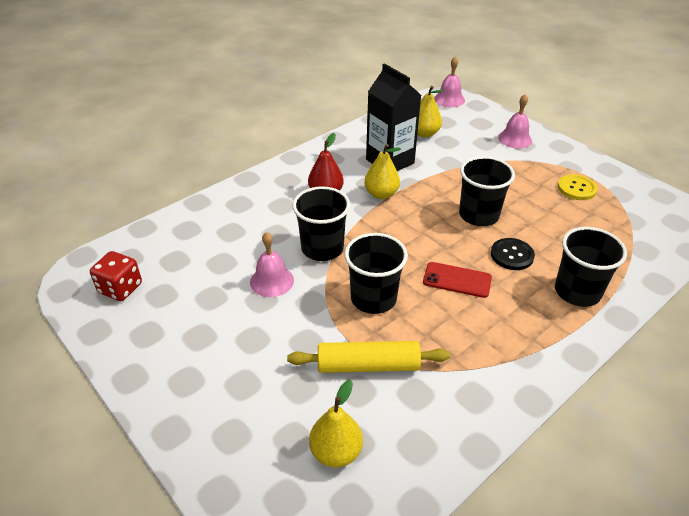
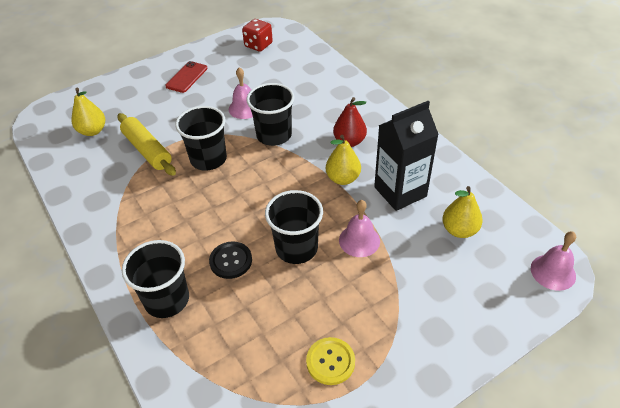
camera: 100 degrees right, 5 degrees up
yellow rolling pin [287,341,450,373] -> yellow rolling pin turned 45 degrees counterclockwise [117,113,176,176]
red phone [423,262,492,298] -> red phone moved to [165,61,208,93]
pink bell [498,94,532,149] -> pink bell moved to [339,200,380,257]

